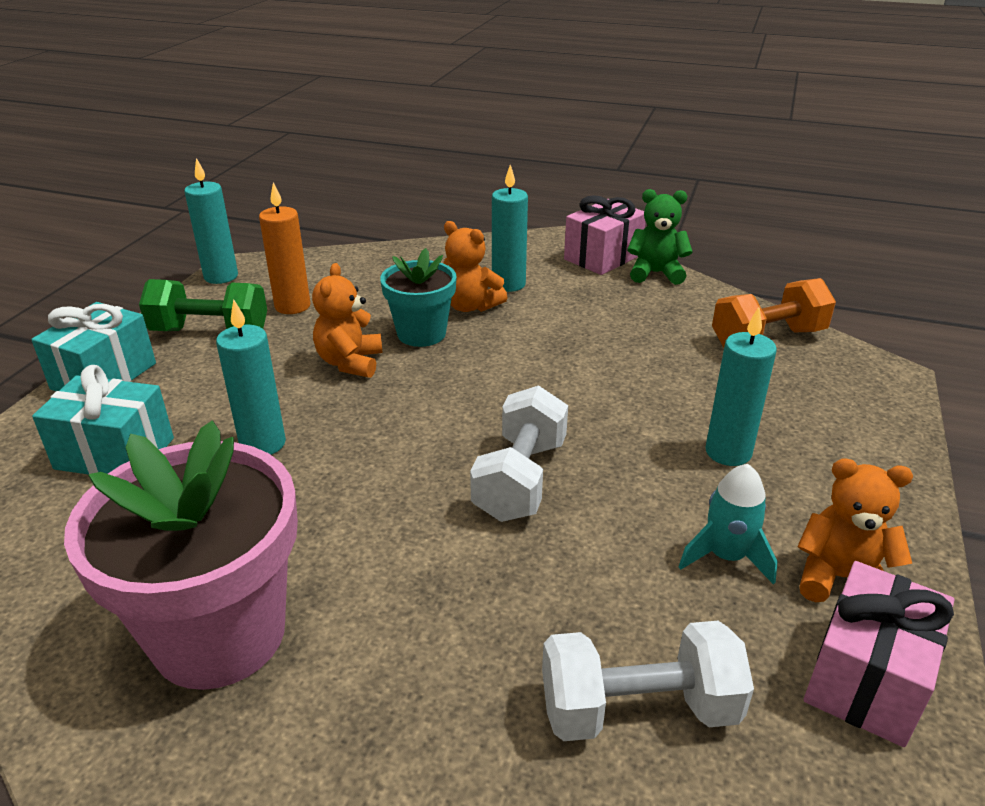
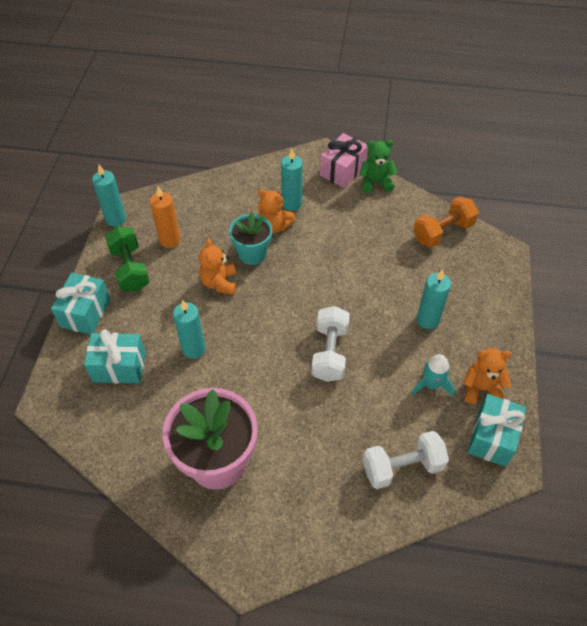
camera: 10 degrees left, 20 degrees up
green dumbbell [139,279,267,331] -> green dumbbell turned 75 degrees clockwise [105,226,150,292]
pink gift [804,561,954,747] -> turquoise gift [467,394,526,467]

